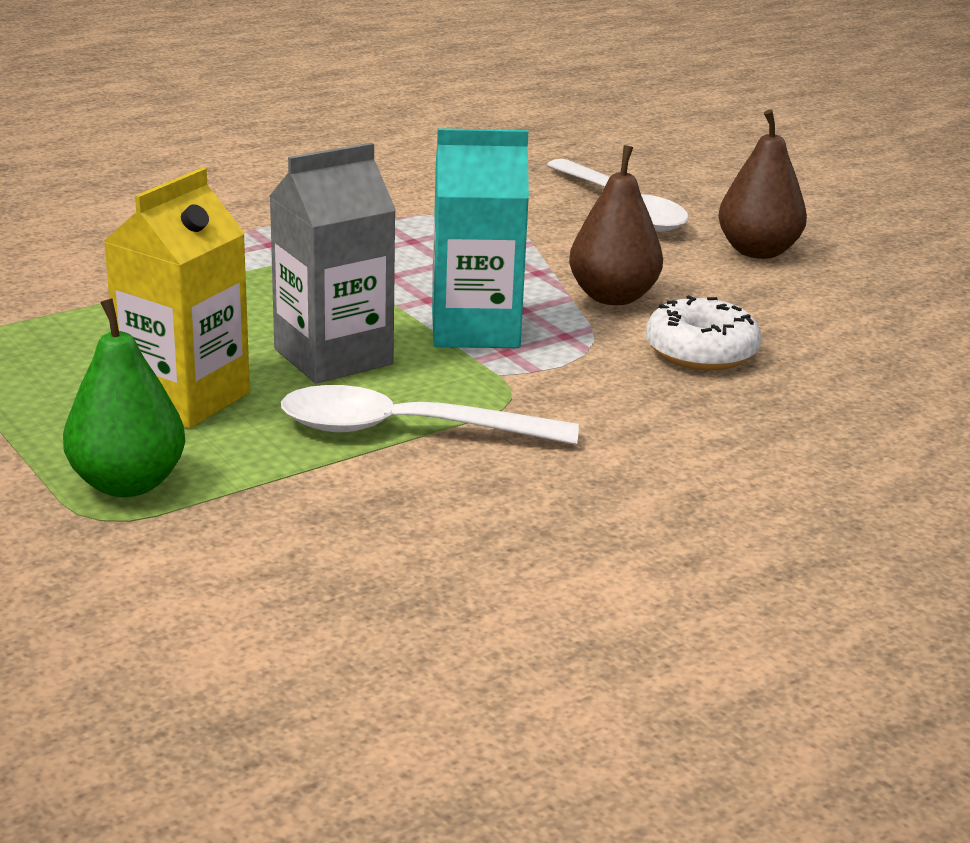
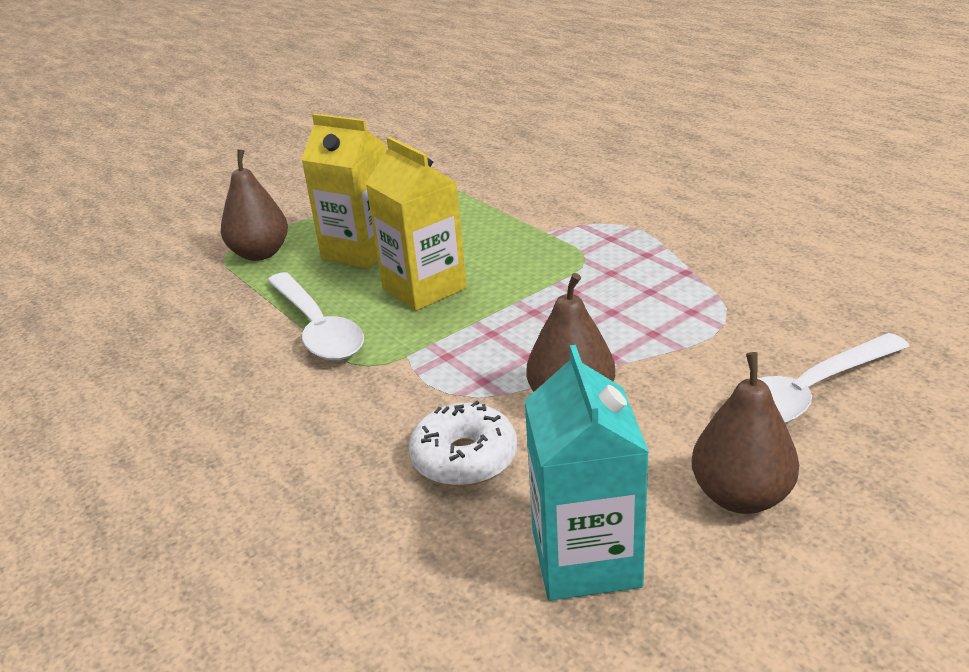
camera: 90 degrees right, 5 degrees up
green pear [63,298,185,497] -> brown pear [221,149,288,261]
grey carton [269,142,396,384] -> yellow carton [365,137,467,311]
white spoon [281,385,579,445] -> white spoon turned 150 degrees clockwise [267,272,364,360]
turquoise carton [432,128,529,348] -> turquoise carton moved to [524,345,649,601]

